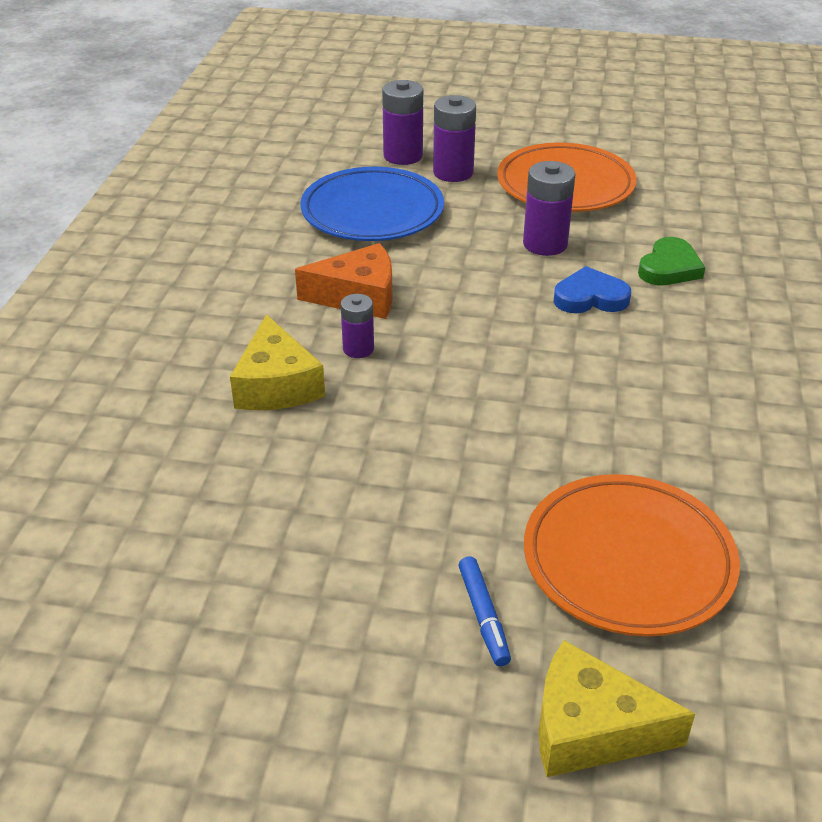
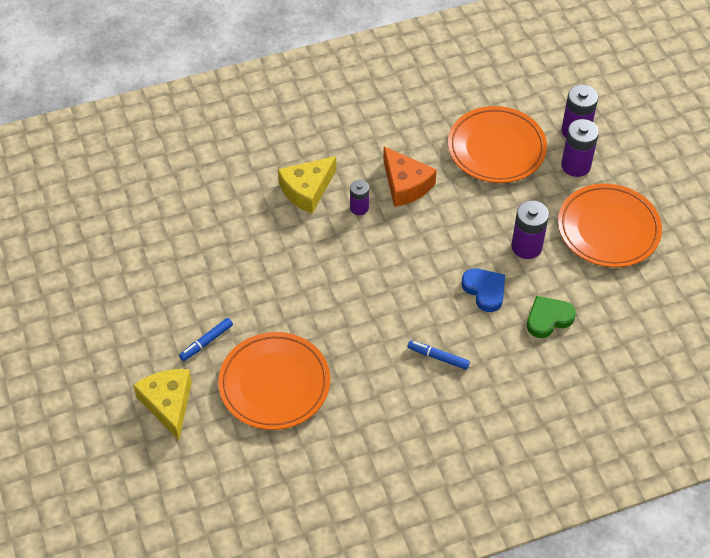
camera: 60 degrees right, 15 degrees up
blue plate [300,167,444,241] -> orange plate [448,106,547,183]
green heart [638,237,705,285] -> green heart turned 150 degrees clockwise [527,296,576,338]
none -> blue marker [408,340,470,370]

